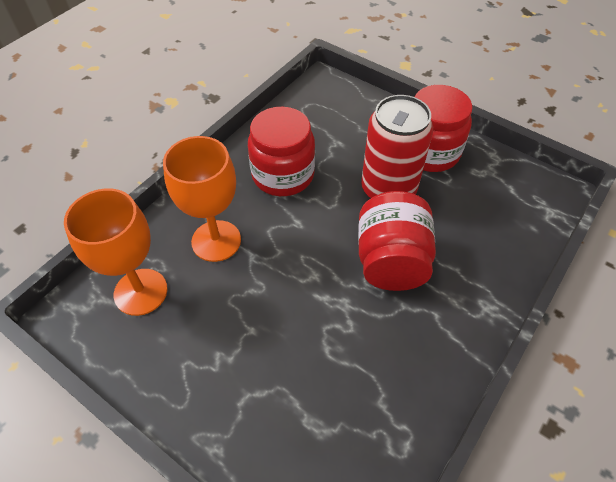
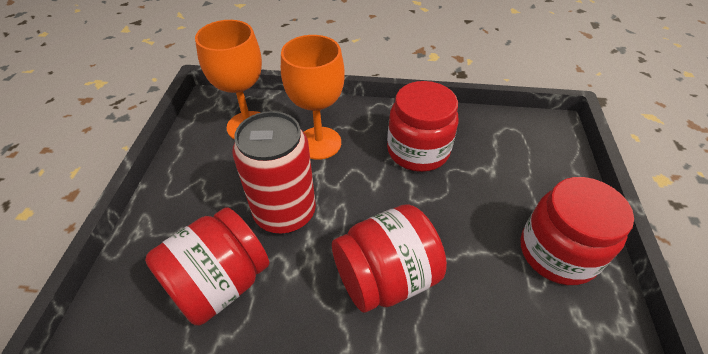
camera: 60 degrees right, 5 degrees down
red can [361,95,433,198] -> red can moved to [232,111,316,234]
none -> red jar [145,207,269,326]

